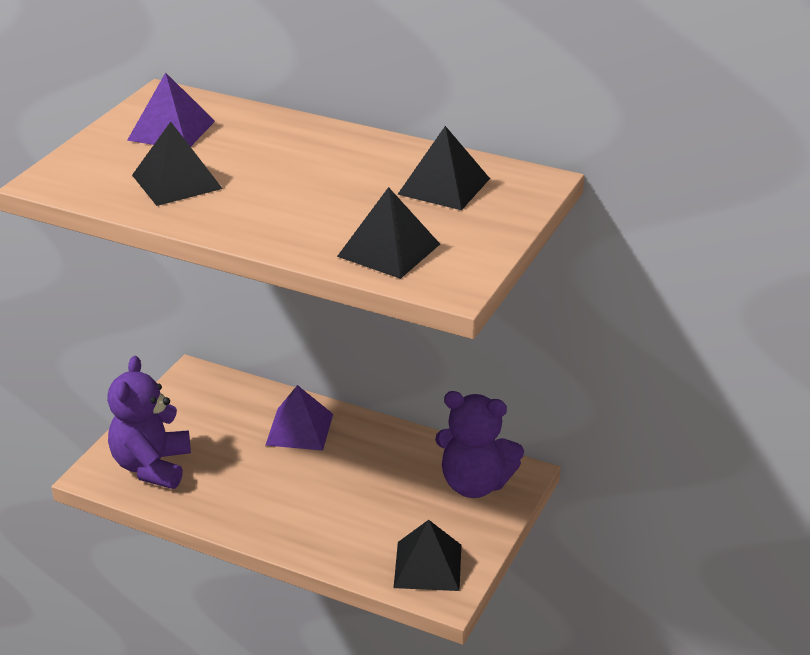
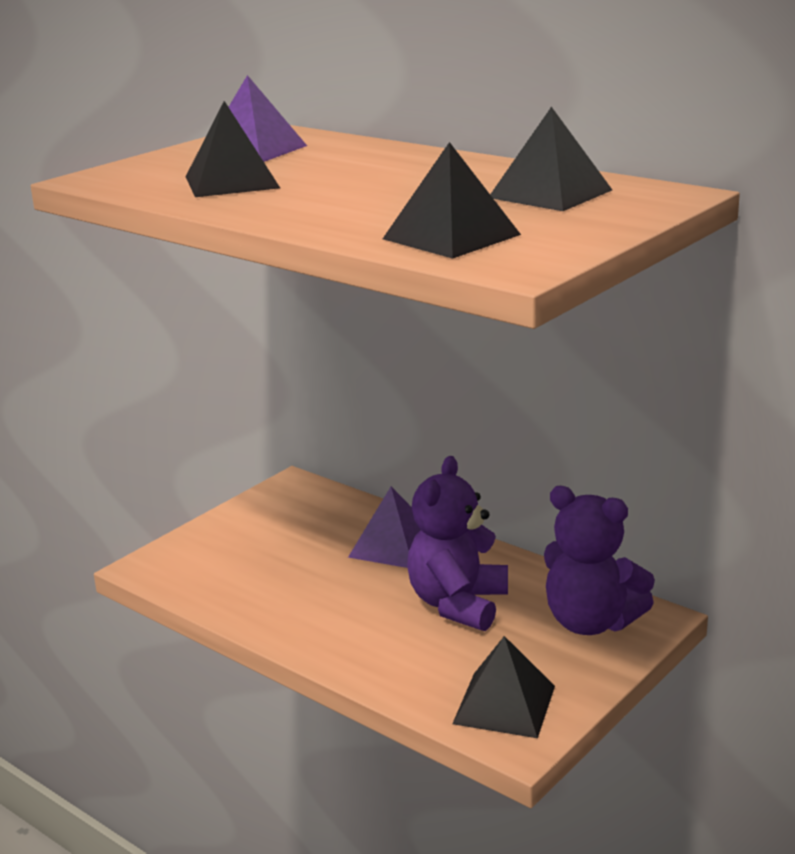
camera: 15 degrees right, 10 degrees down
purple teddy bear [107,356,191,489] -> purple teddy bear moved to [407,456,508,631]

